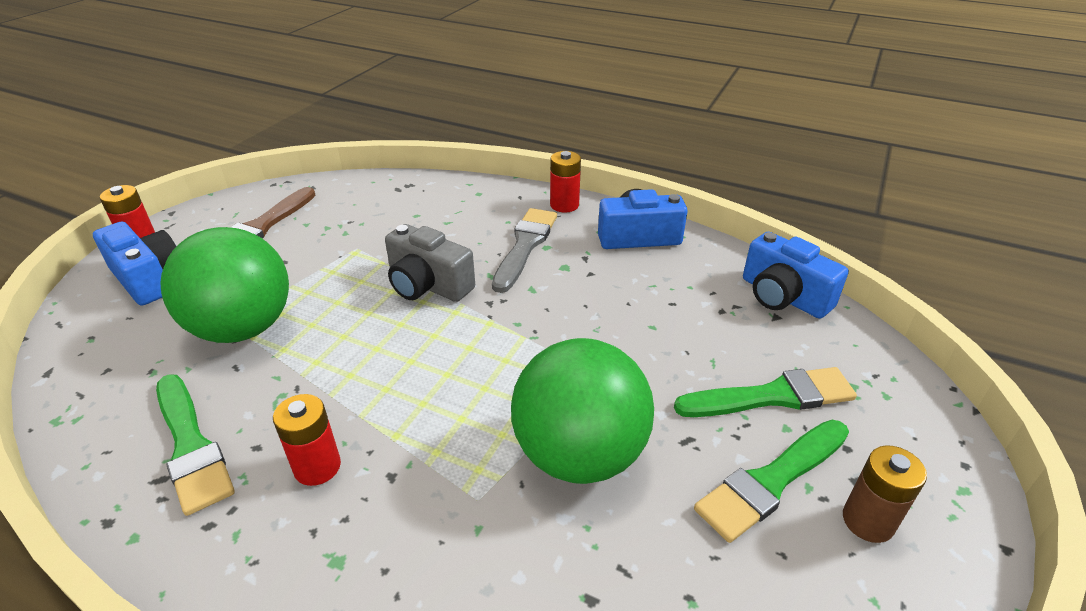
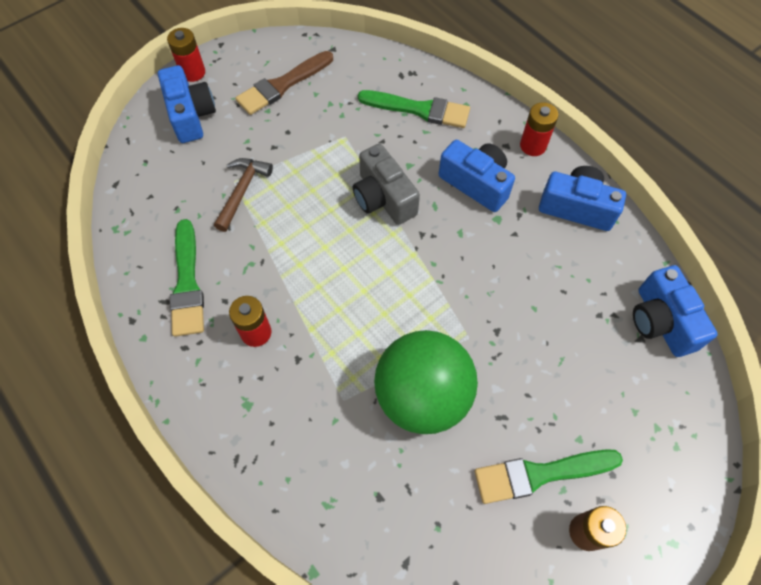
camera: 25 degrees right, 25 degrees up
green ball [160,227,289,343] -> brown hammer [214,158,273,232]
grey brush [492,208,557,293] -> blue camera [439,140,515,212]
green brush [674,367,857,417] -> green brush moved to [358,90,470,128]

